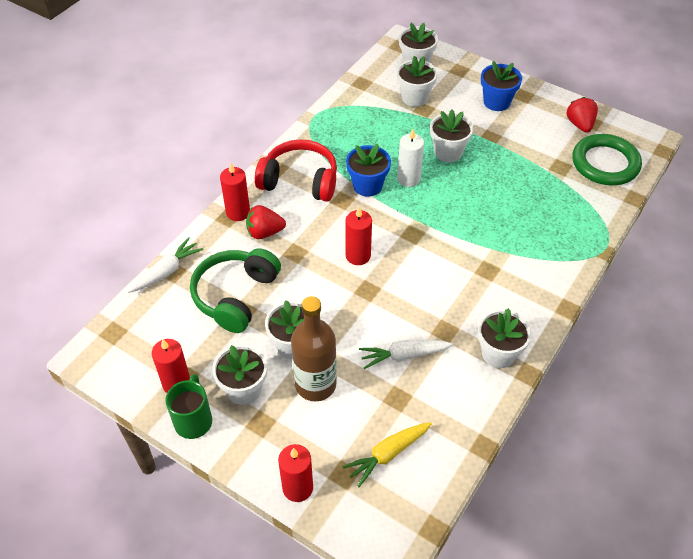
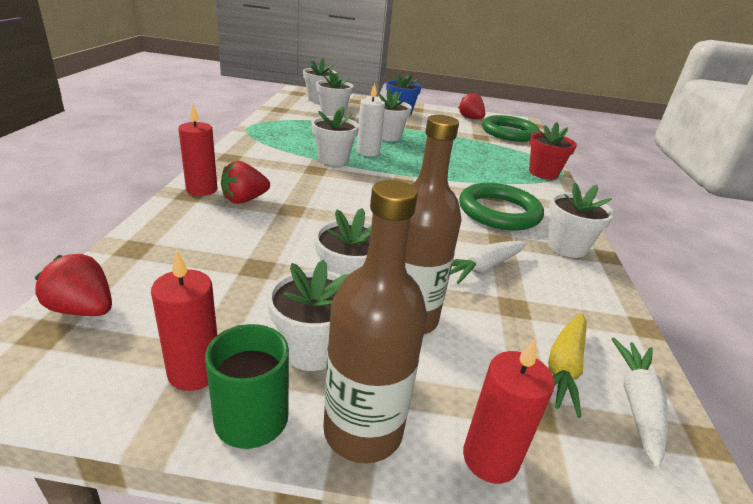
camera: 30 degrees left, 20 degrees down
white carrot [127,237,203,293] -> white carrot moved to [612,338,668,469]
green headphones [190,248,281,333] -> none
red headphones [255,139,337,202] -> none
blue flower pot [346,144,391,197] -> white flower pot [312,106,359,166]
red candle [346,207,372,265] -> none
none -> red strawberry [35,254,112,316]
none -> brown bottle [323,180,427,463]
none -> green ring [459,183,544,231]
none -> red flower pot [529,122,577,179]

